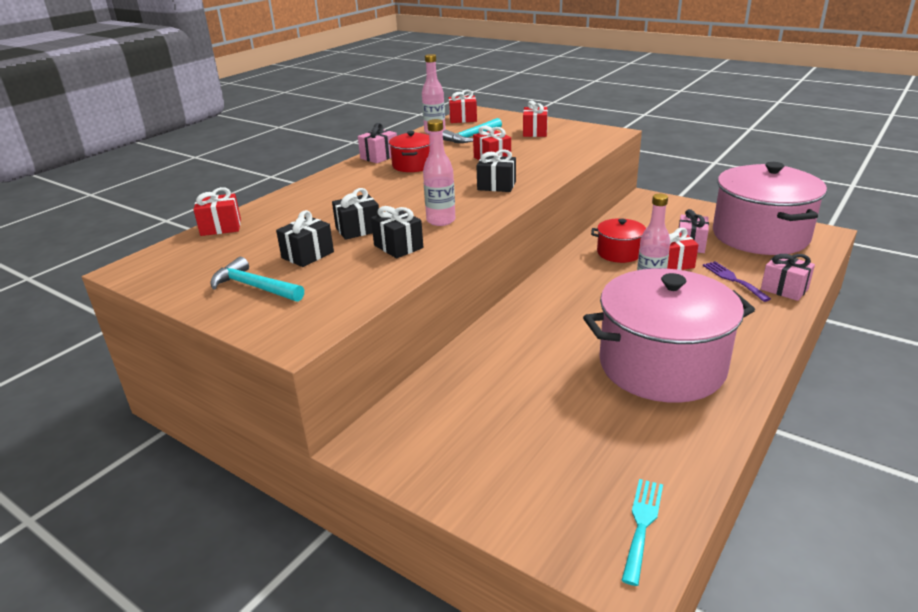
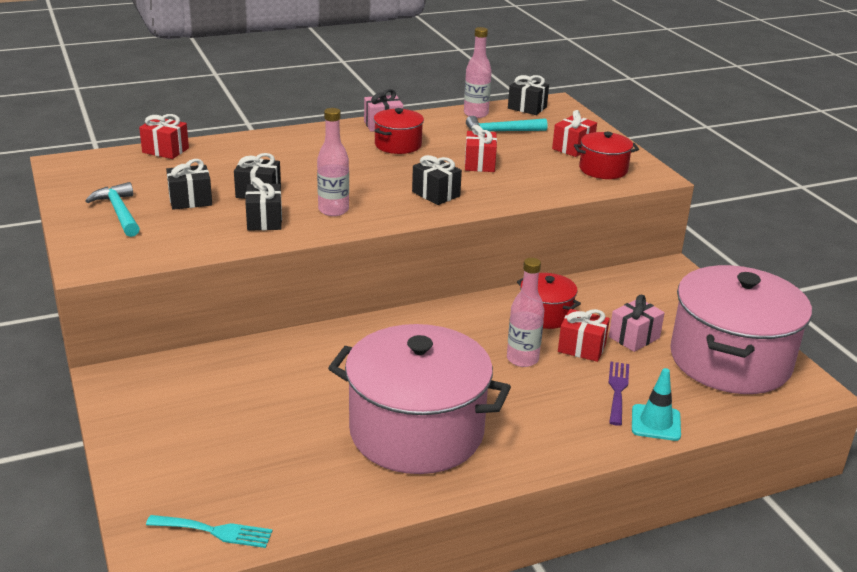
camera: 30 degrees right, 0 degrees up
red gift [449,90,477,123] -> black gift [508,75,549,115]
turquoise fork [621,479,663,586] -> turquoise fork turned 45 degrees clockwise [146,515,273,548]
pink gift [761,254,815,301] -> turquoise traffic cone [632,368,681,441]
none -> red pot [574,132,639,179]

